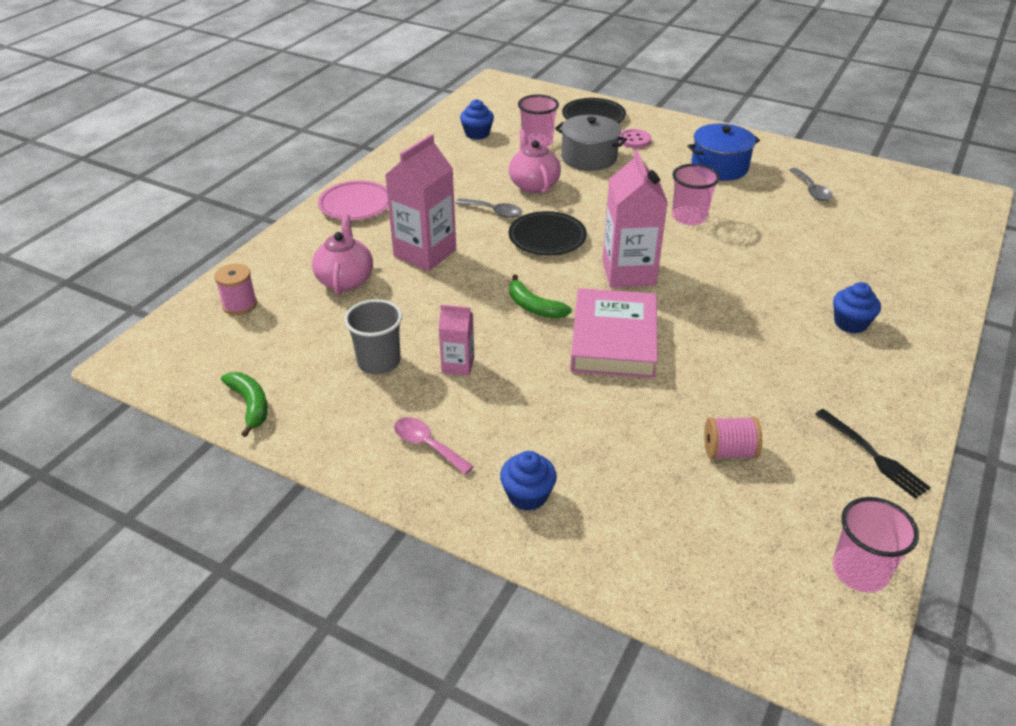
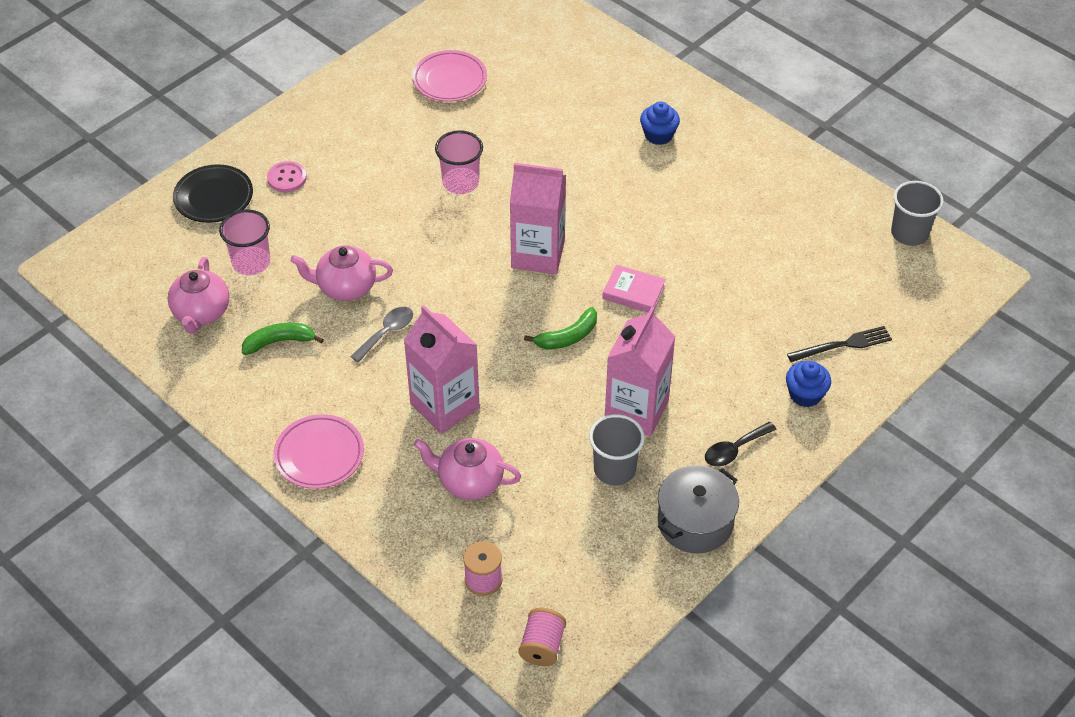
camera: 75 degrees left, 10 degrees up
green banana [221,372,268,437] -> green banana moved to [242,323,324,355]
pink spoon [394,417,474,475] -> black spoon [705,422,777,466]
pink carton [439,305,474,376] -> pink carton [605,307,675,436], size x1.88
blue cupcake [460,99,494,140] -> pink teapot [168,257,229,333]
black plate [509,211,587,255] -> none
grey pot [555,115,627,171] -> grey pot moved to [658,465,739,553]
pink book [570,288,658,379] -> pink book [602,265,666,313], size x0.53
blue pot [688,124,760,181] -> none
pink spool [704,417,762,459] -> pink spool moved to [518,608,566,666]
grey spoon [789,168,833,201] -> pink plate [412,50,487,102]
black fork [815,409,931,499] -> black fork moved to [787,326,892,362]
pink cup [832,497,919,593] -> grey cup [891,181,944,246]

